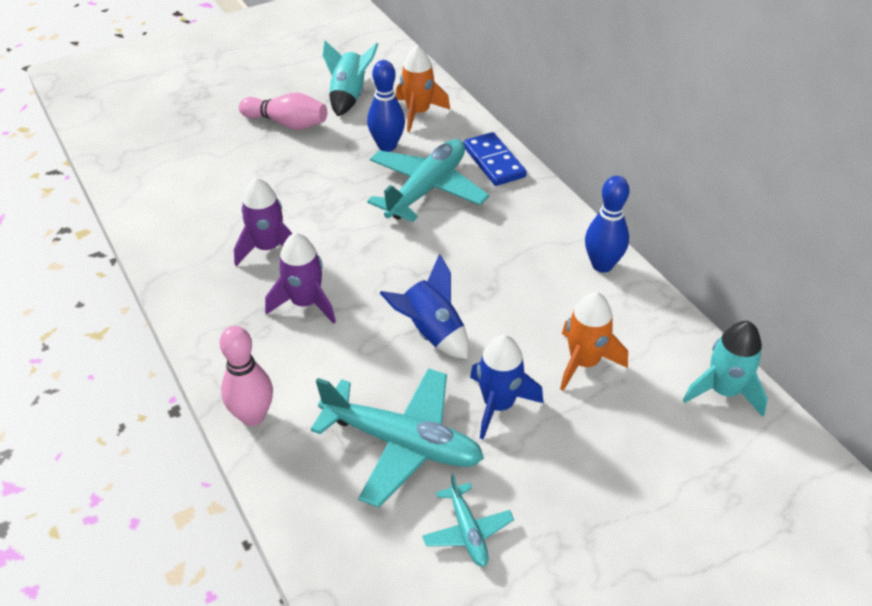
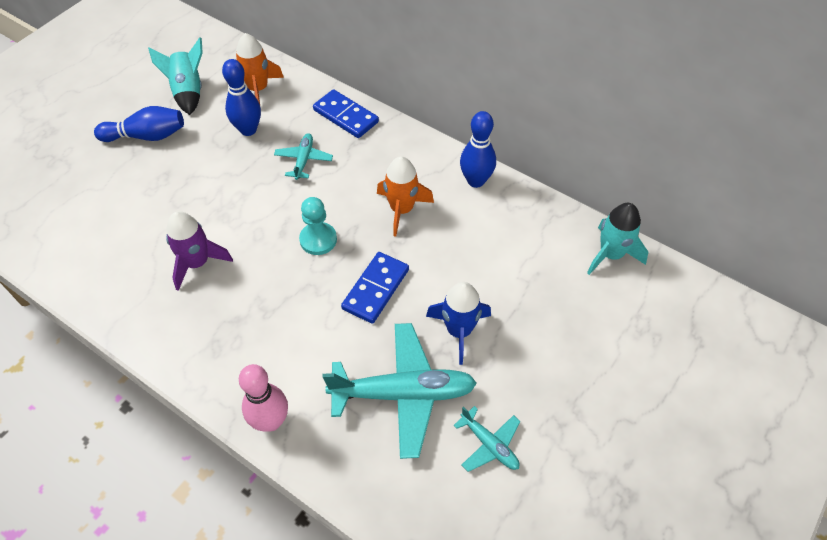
camera: 25 degrees left, 10 degrees up
pink bowling pin [239,93,327,130] -> blue bowling pin [94,106,184,142]
purple rocket [265,233,336,324] -> none
turquoise plane [367,139,489,222] -> turquoise plane [274,133,333,180], size x0.51
blue rocket [380,254,469,359] -> blue domino [341,252,409,324]
orange rocket [560,292,628,391] -> orange rocket moved to [377,156,434,236]
none -> turquoise pawn [299,197,337,255]

